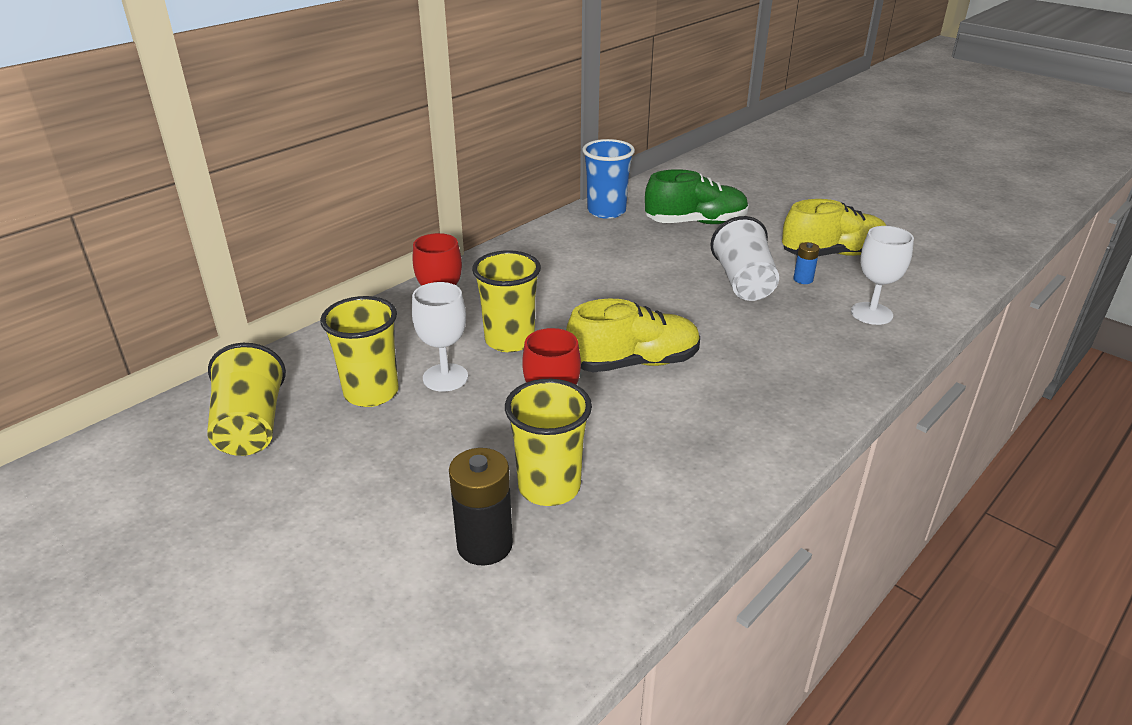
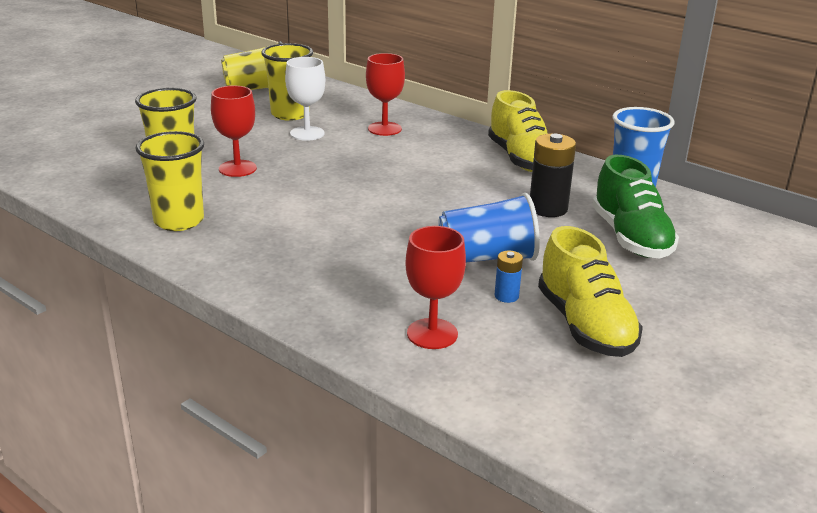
camera: 85 degrees right, 5 degrees down
black battery [449,448,513,566] -> black battery moved to [530,134,576,217]
yellow cup [472,250,541,352] -> yellow cup moved to [135,131,204,231]
yellow shoe [566,299,700,372] -> yellow shoe moved to [488,90,548,172]
white cup [710,216,779,301] -> blue cup [439,193,540,262]
white goblet [851,226,914,325] -> red goblet [405,226,466,349]

